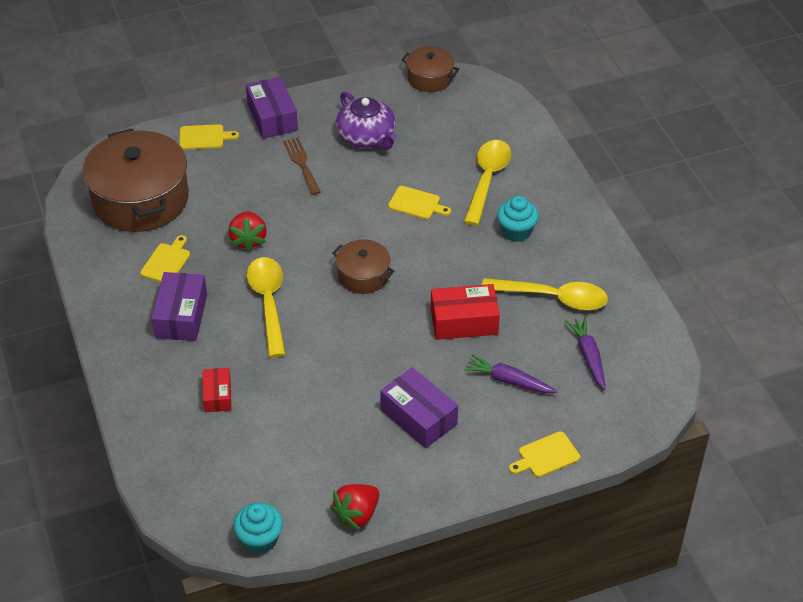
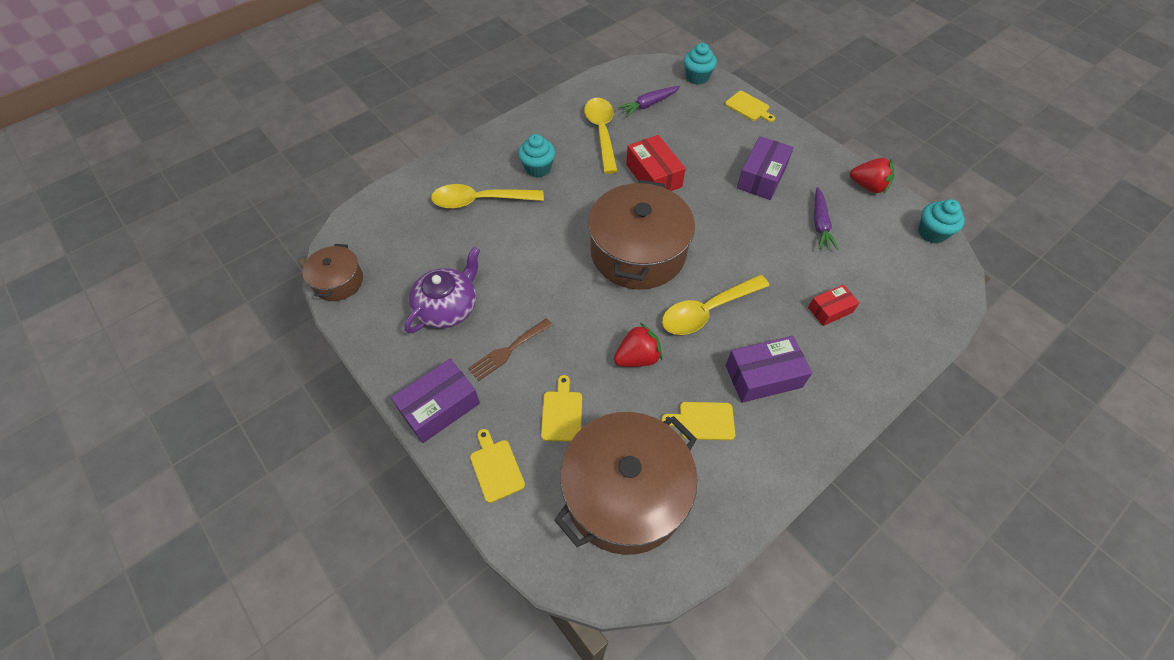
camera: 110 degrees left, 10 degrees up
brown pot [332,239,394,294] -> brown pot [588,180,695,290], size x1.97
yellow cutting board [388,186,451,219] -> yellow cutting board moved to [541,375,582,442]
purple carrot [464,354,557,393] -> purple carrot moved to [814,187,839,250]
none -> turquoise cupcake [684,43,717,85]

